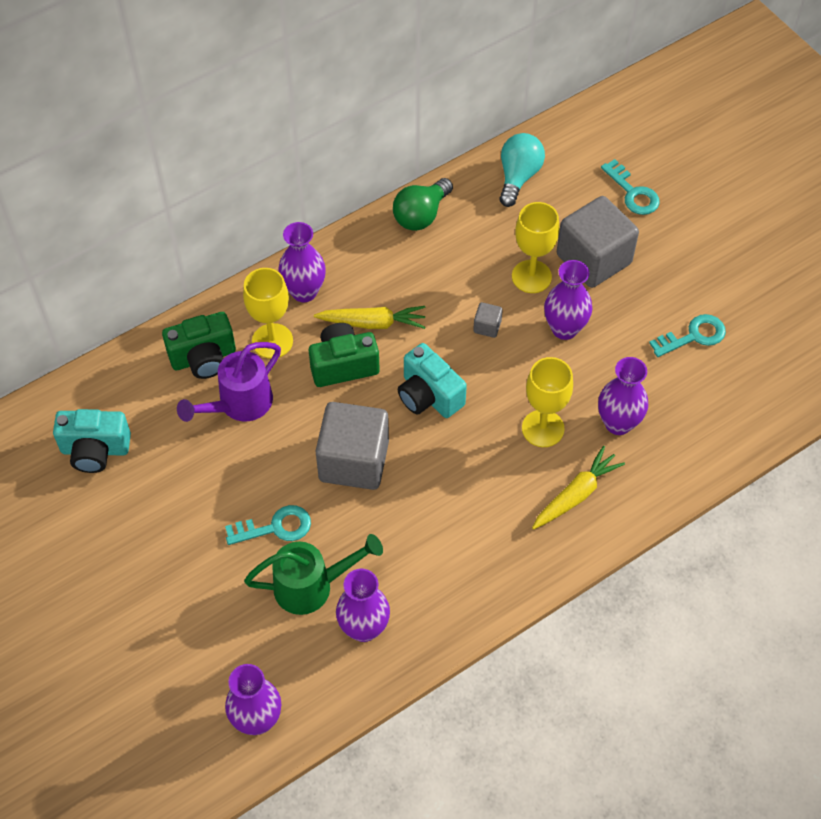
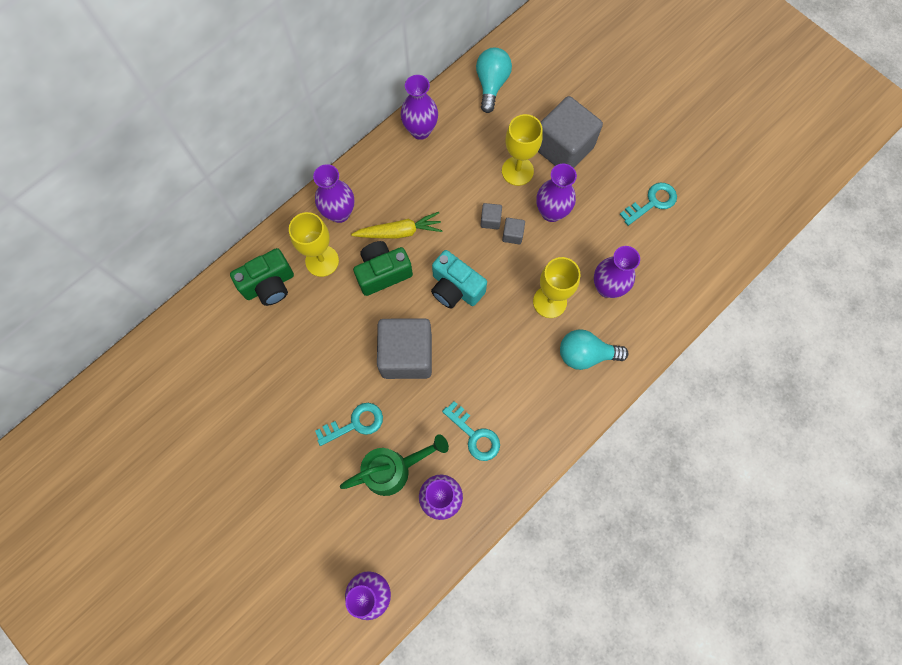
camera: 10 degrees left, 15 degrees up
turquoise camera [53,409,131,473] -> none
purple watering can [177,342,281,422] -> none
green light bulb [393,178,453,231] -> purple vase [401,75,438,140]
yellow carrot [532,446,625,530] -> turquoise light bulb [560,329,628,370]
turquoise key [601,159,660,215] -> turquoise key moved to [442,401,500,461]
none -> grey cube [502,218,525,244]

